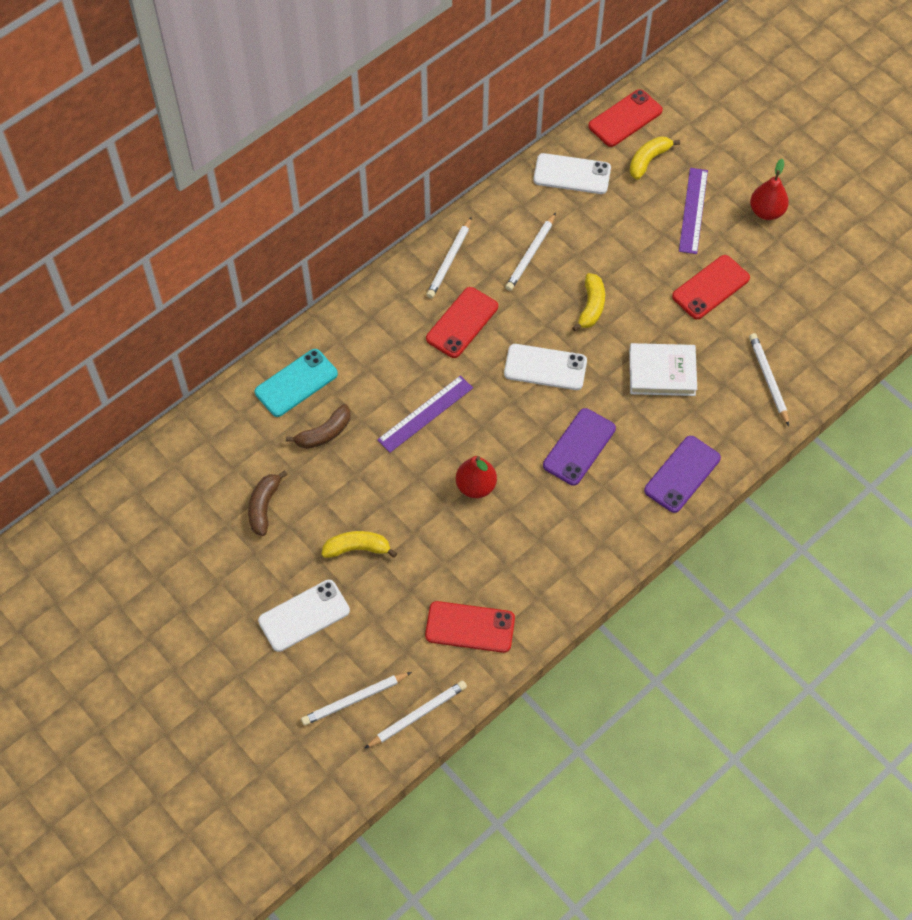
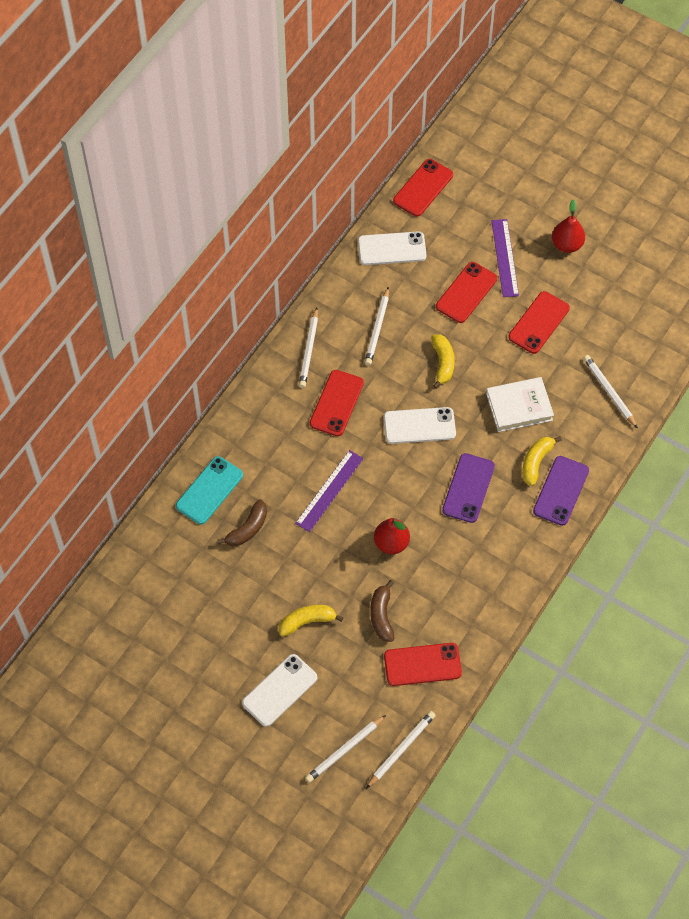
camera: 15 degrees left, 0 degrees up
brown banana [248,470,288,536] -> brown banana moved to [370,580,395,642]
yellow banana [629,136,680,180] -> yellow banana moved to [522,436,562,486]
none -> red phone [436,262,497,323]

